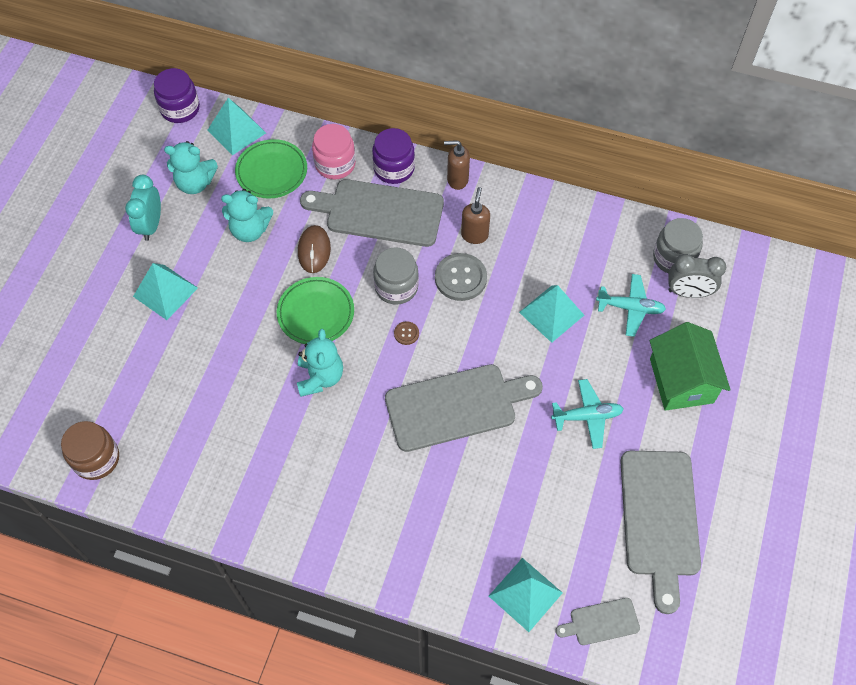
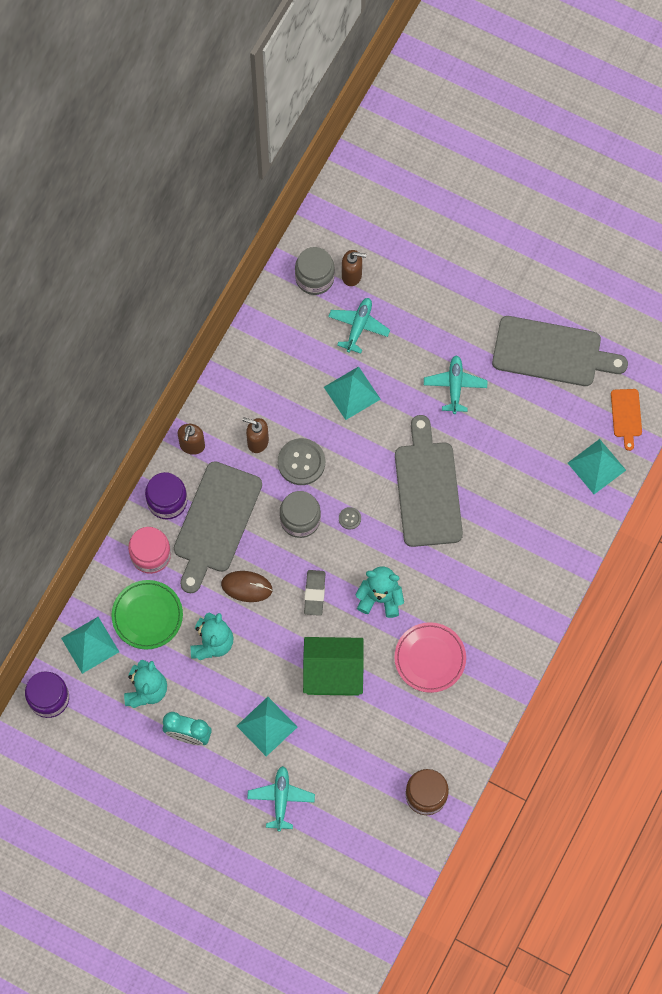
camera: 80 degrees left, 10 degrees up
green plate [277,277,354,344] -> grey eraser [304,570,326,616]
brown button [394,321,419,345] -> grey button [339,507,361,530]
grey cutting board [556,598,640,645] -> orange cutting board [611,389,642,451]
green house [650,322,731,411] -> green house moved to [303,637,364,696]
grey clock [668,254,726,298] -> brown soap dispenser [342,250,366,286]
none -> turquoise plane [247,766,315,831]
none -> pink plate [394,622,466,693]

